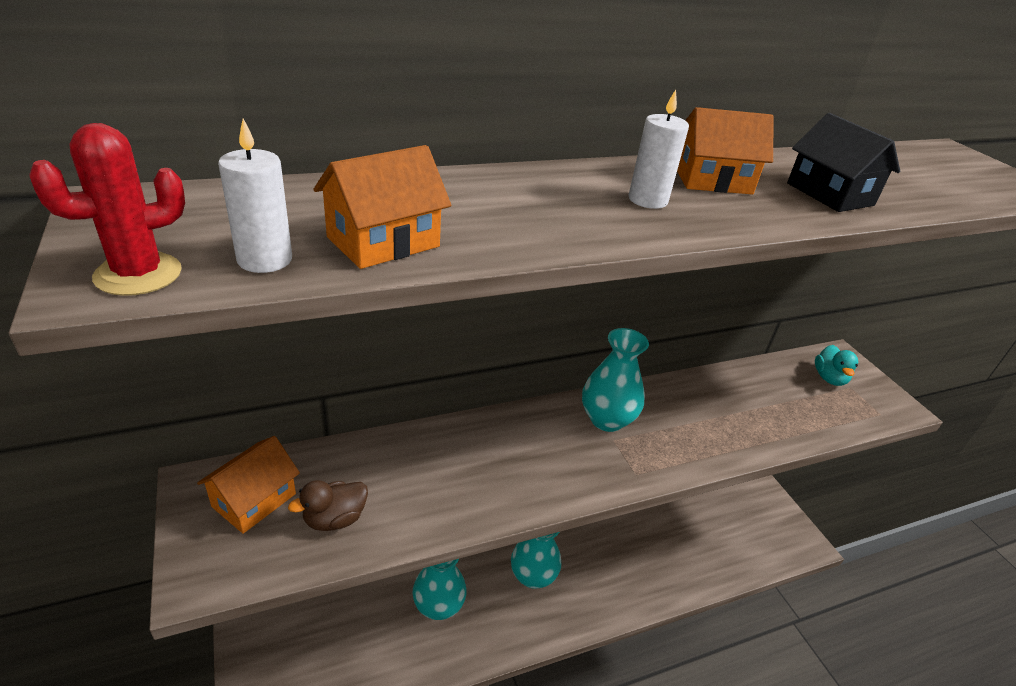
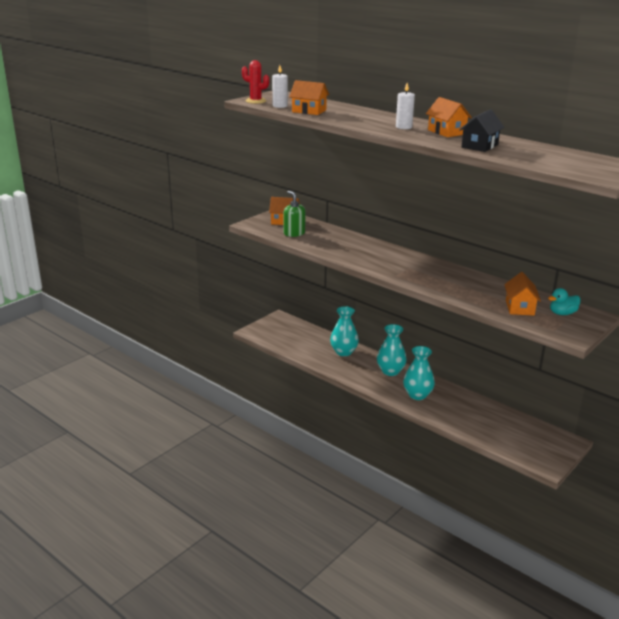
camera: 65 degrees right, 10 degrees down
brown duck [288,480,368,531] -> green soap dispenser [284,191,306,237]
turquoise vase [582,328,649,432] -> turquoise vase moved to [403,346,435,400]
none -> orange house [504,272,541,316]

